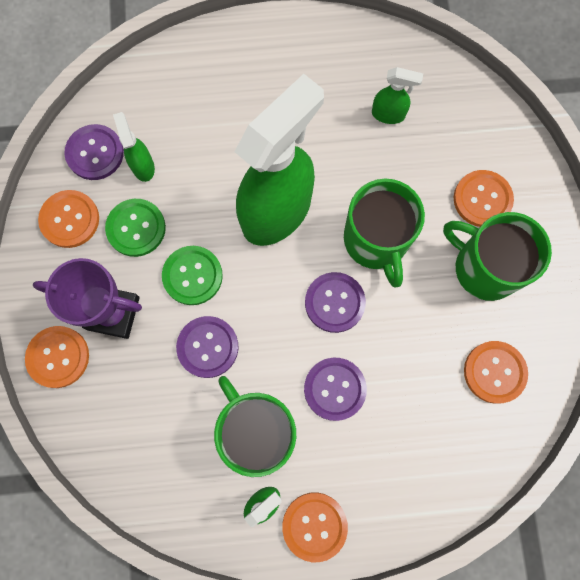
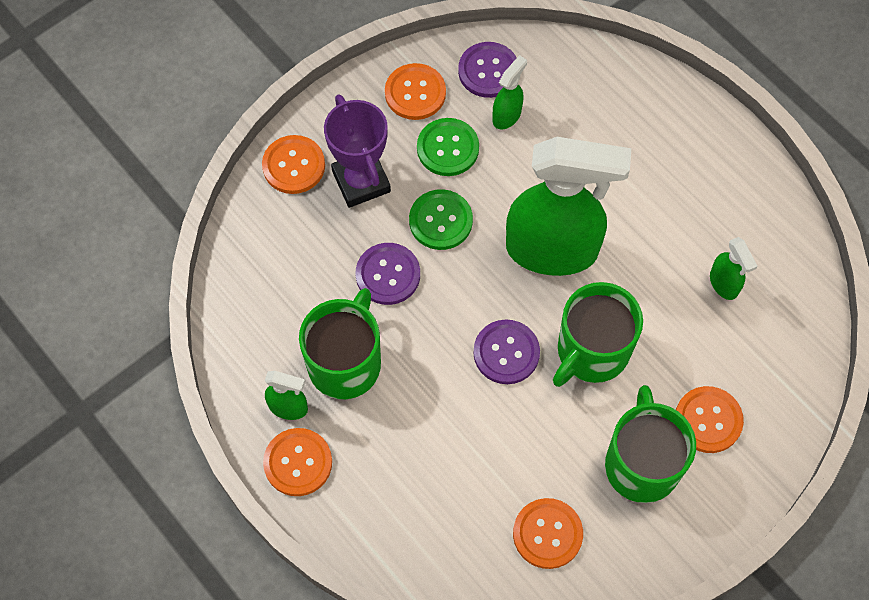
camera: 55 degrees right, 10 degrees down
purple button [304,358,367,421] -> none

